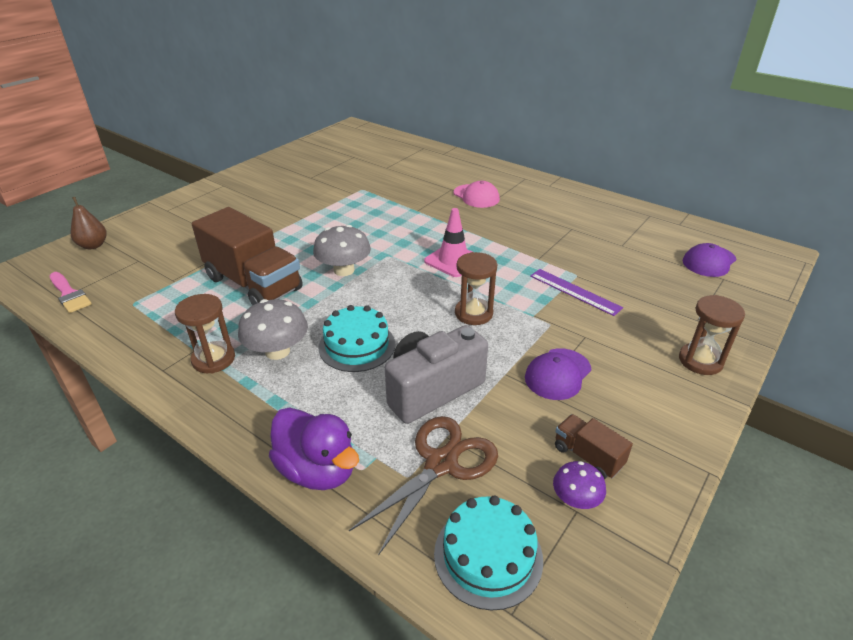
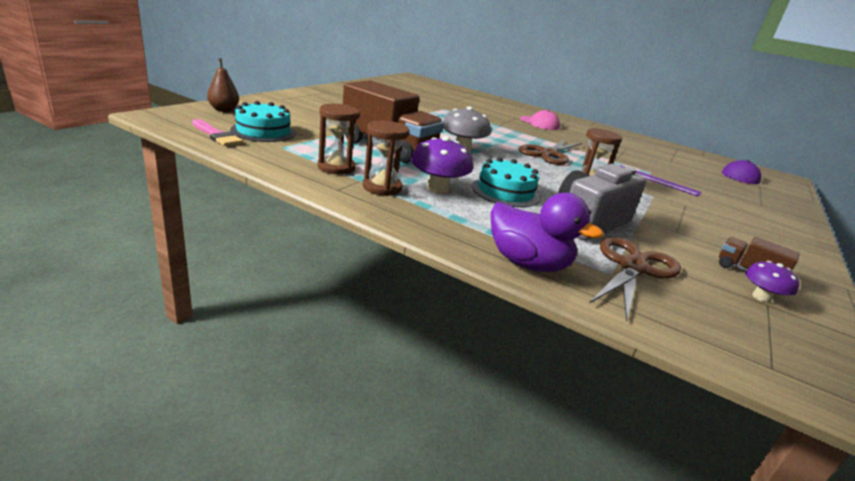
camera: 10 degrees left, 10 degrees down
grey mushroom [238,299,308,360] -> purple mushroom [411,136,473,193]
pink traffic cone [424,208,472,277] -> brown scissors [519,140,582,165]
turquoise cake [434,496,543,611] -> turquoise cake moved to [230,101,295,142]
purple cap [525,348,592,400] -> none
brown hourglass [679,295,745,375] -> brown hourglass moved to [317,104,360,174]

